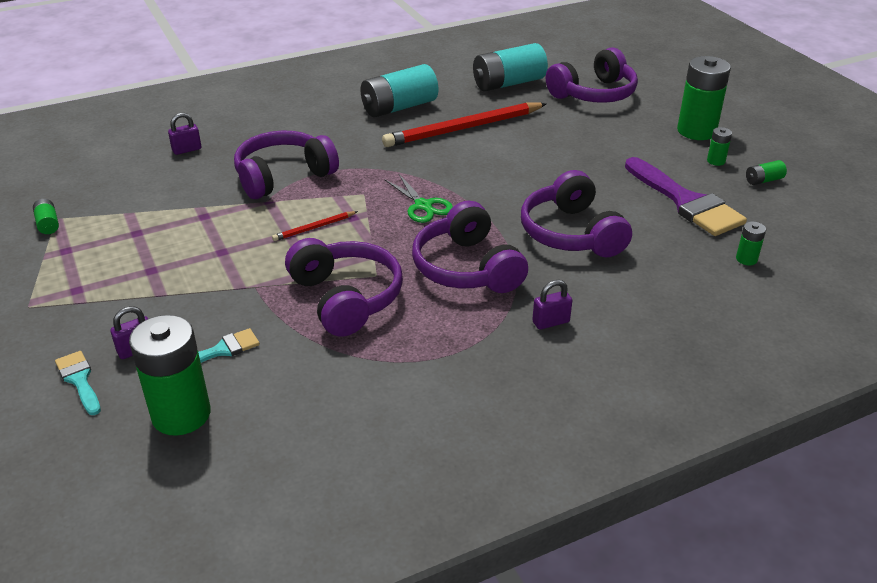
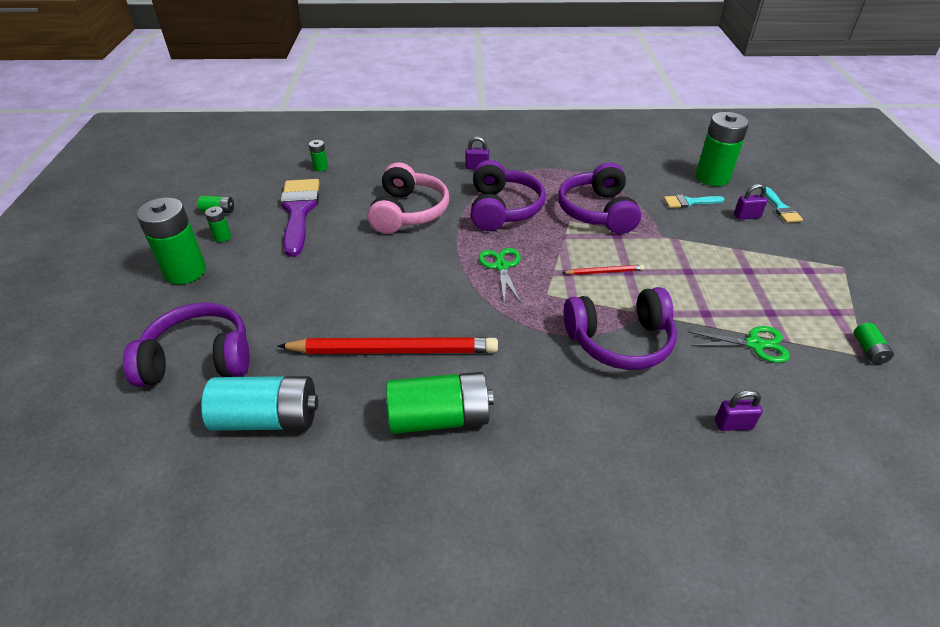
camera: 155 degrees left, 5 degrees up
turquoise battery [360,64,438,118] -> green battery [386,372,494,434]
purple headphones [521,170,632,257] -> pink headphones [367,162,449,234]
none -> green scissors [688,326,790,363]

